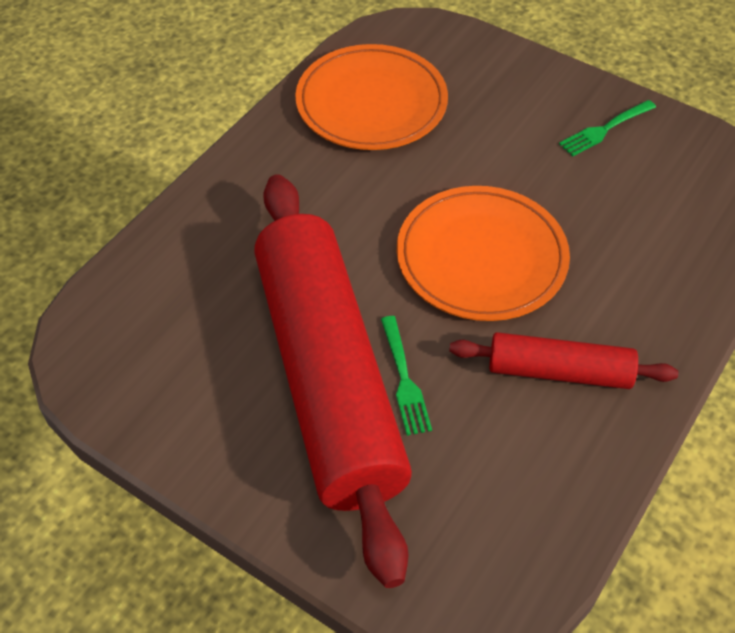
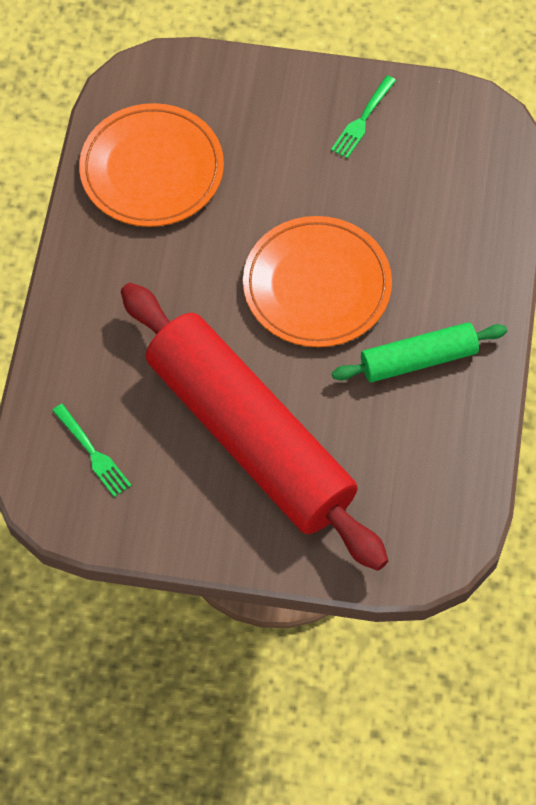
camera: 25 degrees left, 10 degrees up
green fork [381,316,432,436] -> green fork moved to [52,404,131,497]
red rolling pin [449,332,678,389] -> green rolling pin [332,322,507,382]

